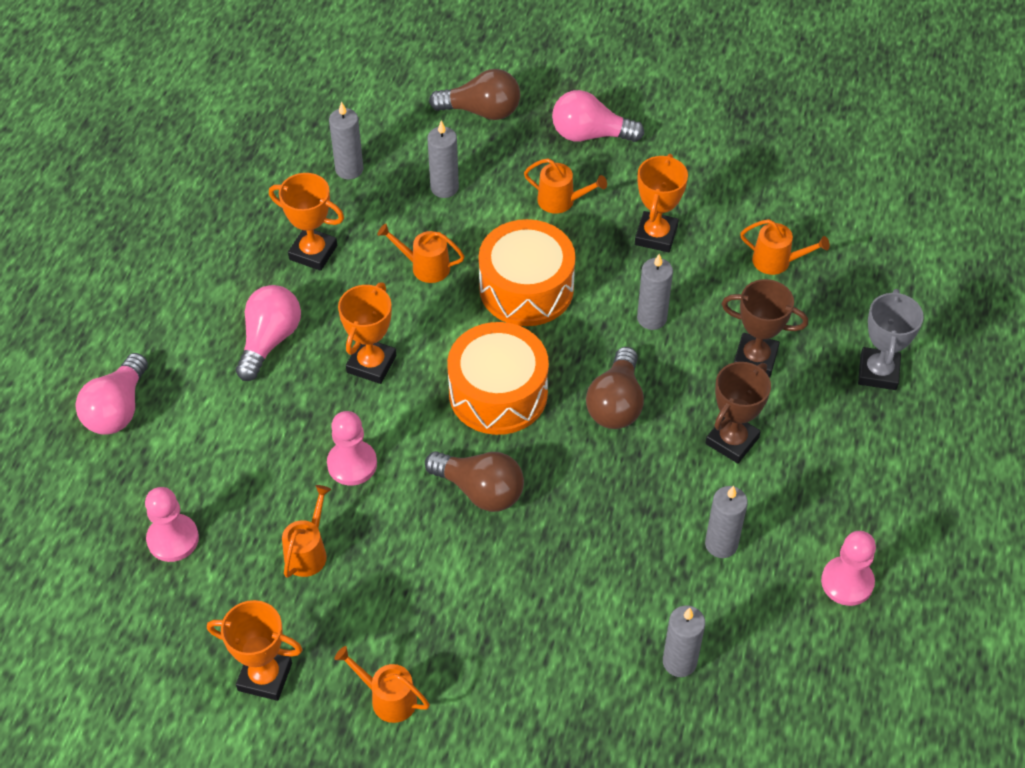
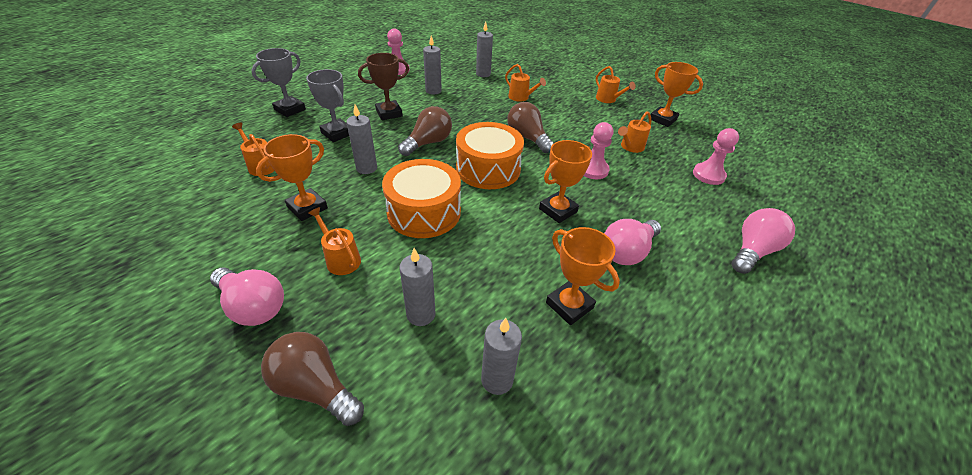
camera: 155 degrees left, 10 degrees down
orange watering can [377,224,465,283] -> orange watering can moved to [505,64,546,102]
brown trophy [722,279,808,378] -> grey trophy [306,69,349,142]

